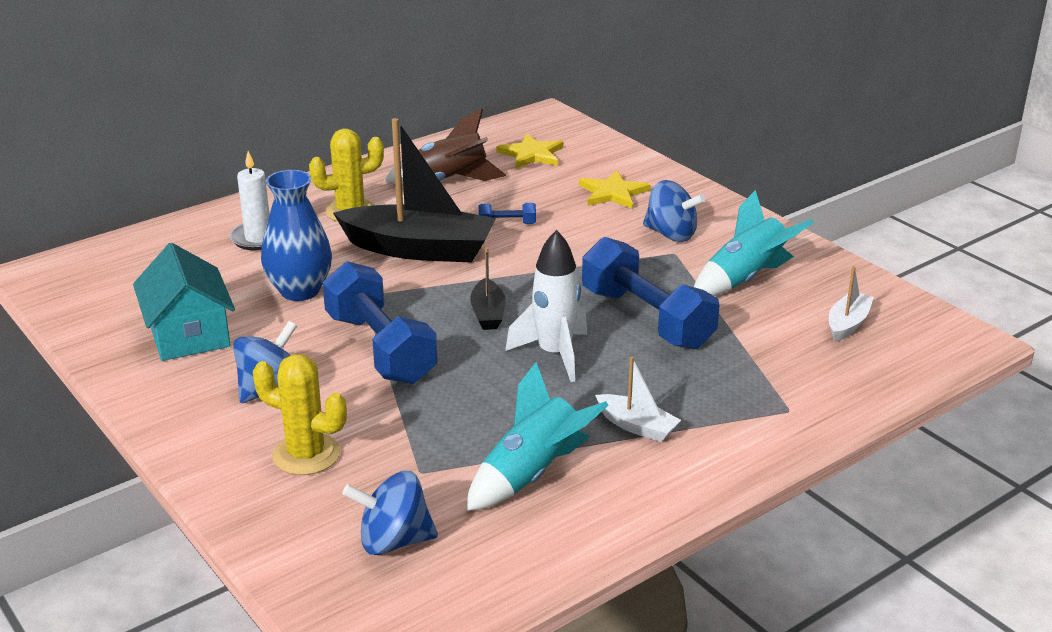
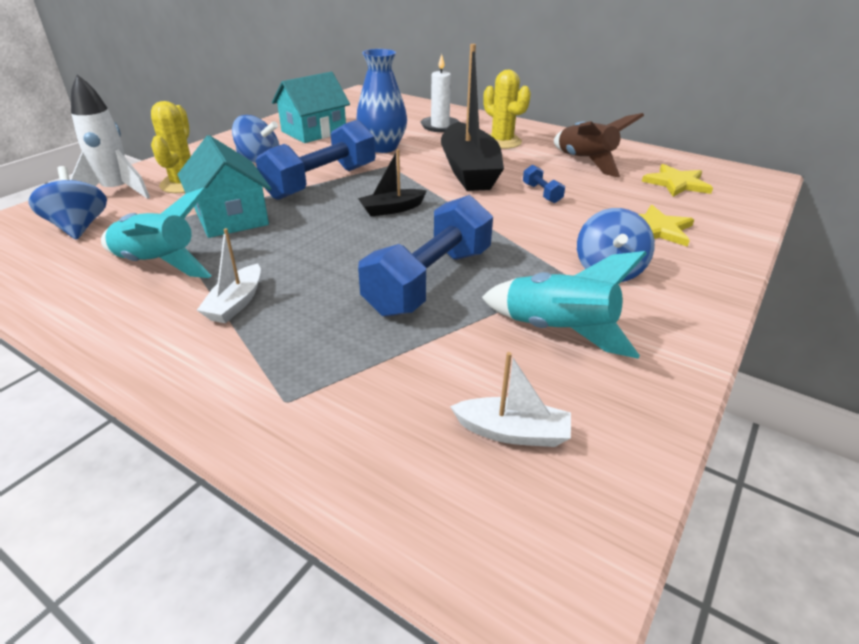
camera: 70 degrees right, 5 degrees up
white rocket [505,230,587,382] -> white rocket moved to [70,75,150,199]
none -> turquoise house [177,135,271,238]

